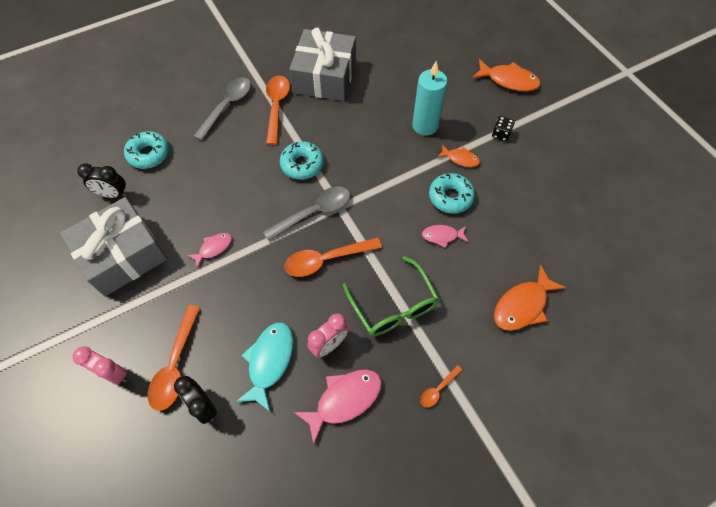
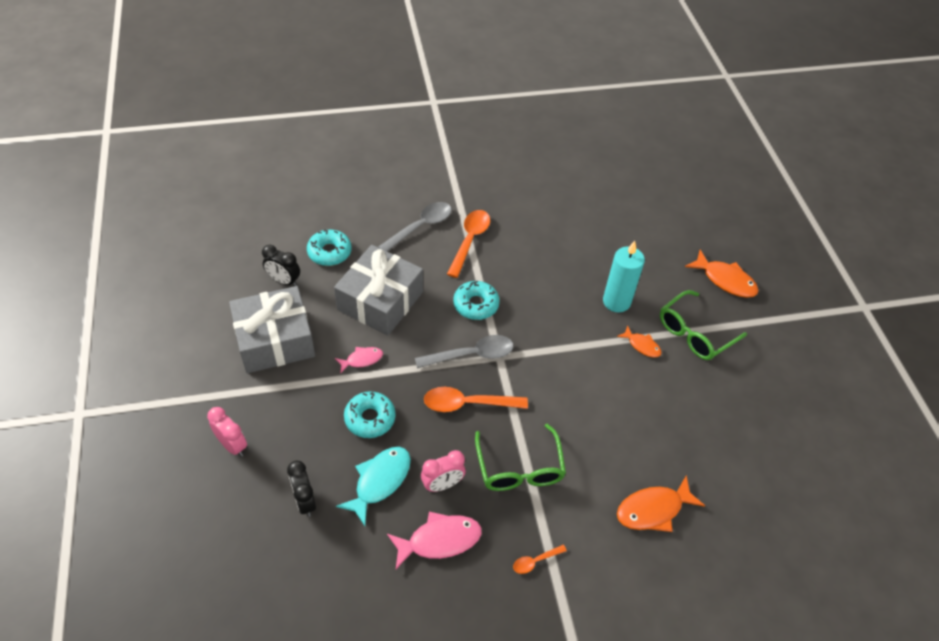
camera: 15 degrees right, 10 degrees down
orange spoon [148,305,201,411] -> none
grey gift [289,28,356,101] -> grey gift moved to [334,245,423,335]
pink fish [422,225,468,248] -> none
turquoise donut [429,173,475,214] -> turquoise donut moved to [344,391,396,438]
black dice [492,116,515,141] -> green glasses [660,290,747,360]

